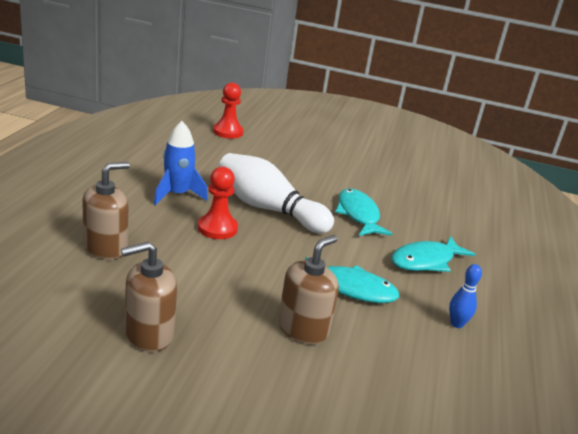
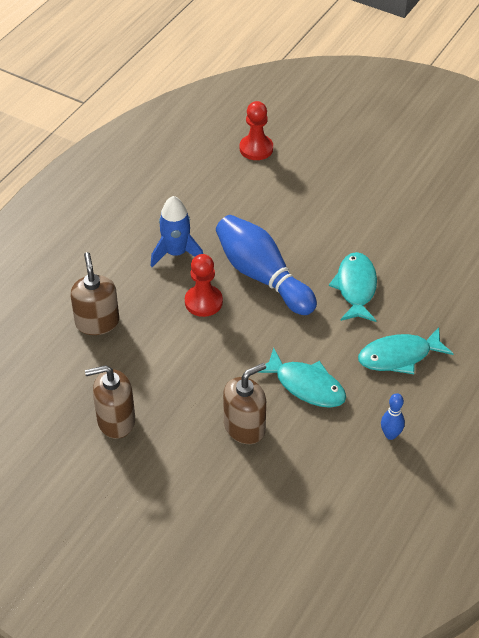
camera: 20 degrees right, 20 degrees up
brown soap dispenser [82,162,130,260] -> brown soap dispenser turned 75 degrees counterclockwise [70,252,119,335]
white bowling pin [218,153,334,233] -> blue bowling pin [216,215,317,315]

